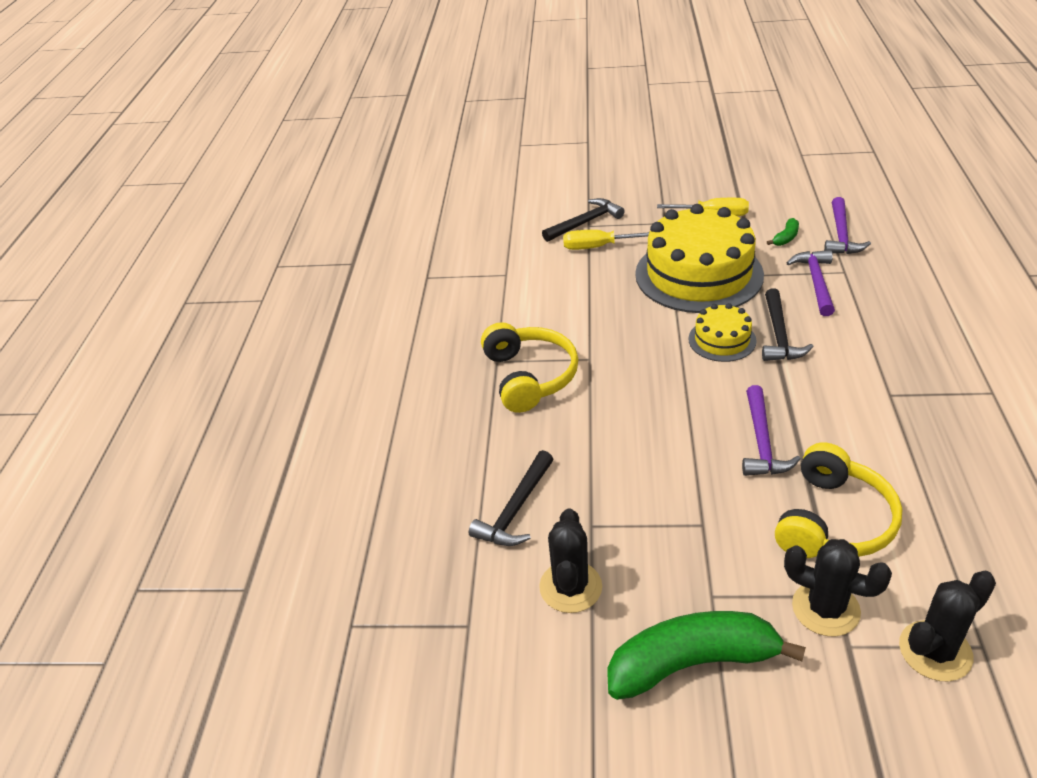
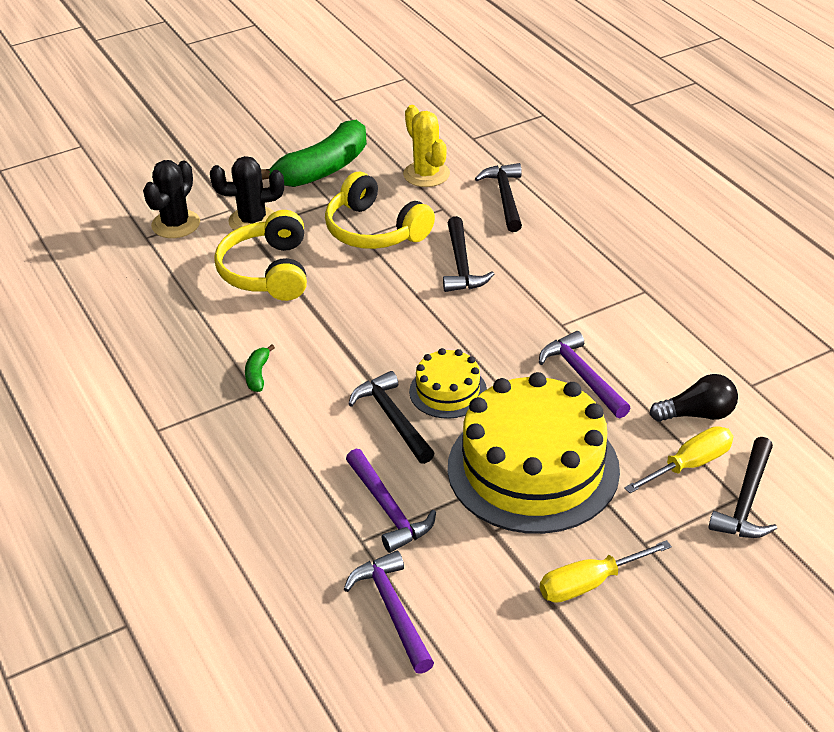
camera: 145 degrees right, 0 degrees up
yellow headphones [481,322,579,413] -> yellow headphones moved to [325,172,435,249]
black cactus [539,508,602,613] -> yellow cactus [403,105,450,187]
purple hammer [742,385,801,476] -> purple hammer moved to [539,331,630,418]
green banana [767,218,799,246] -> green banana moved to [245,344,275,392]
none -> black hammer [443,216,494,292]
none -> black light bulb [650,374,738,422]

